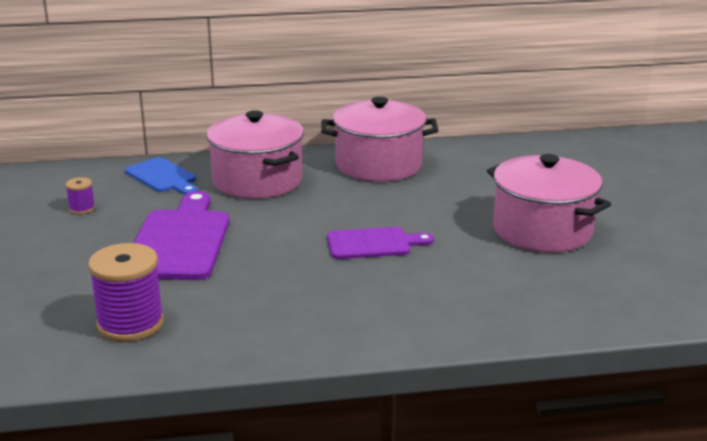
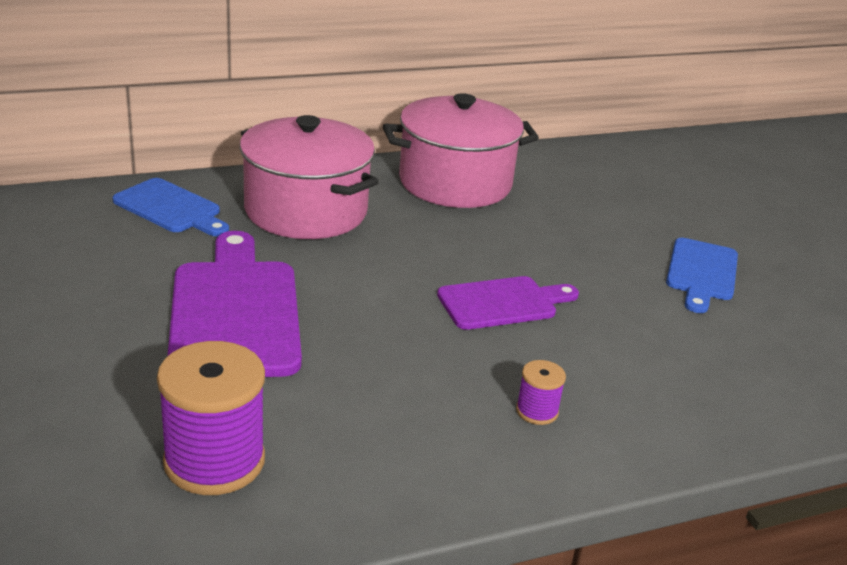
camera: 15 degrees left, 5 degrees up
purple spool [65,177,95,214] -> purple spool moved to [516,360,566,425]
pink pot [487,154,611,253] -> blue cutting board [666,238,738,313]

